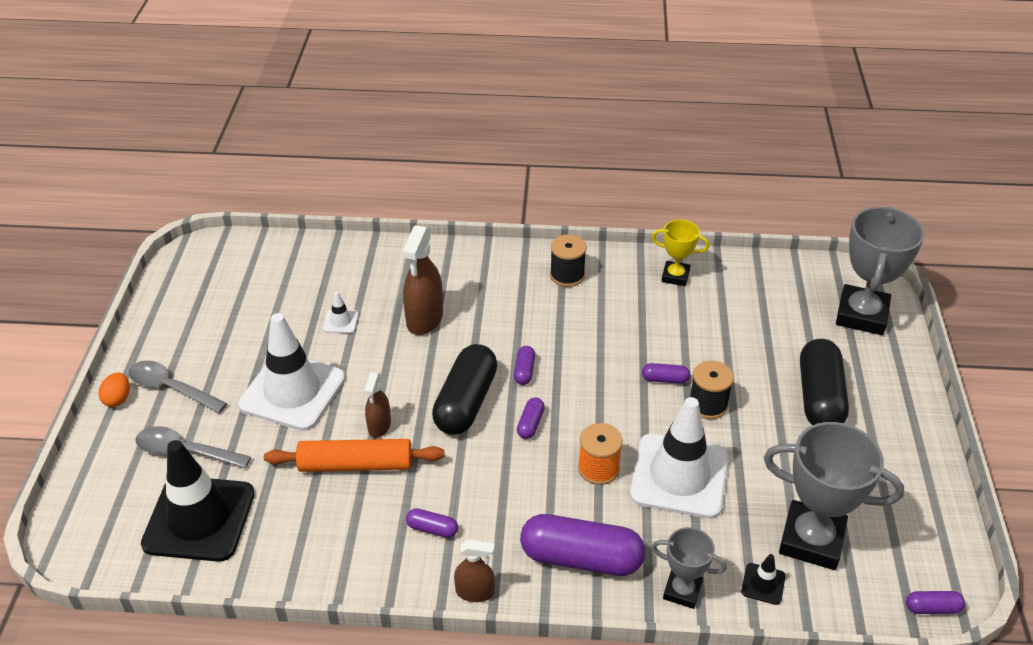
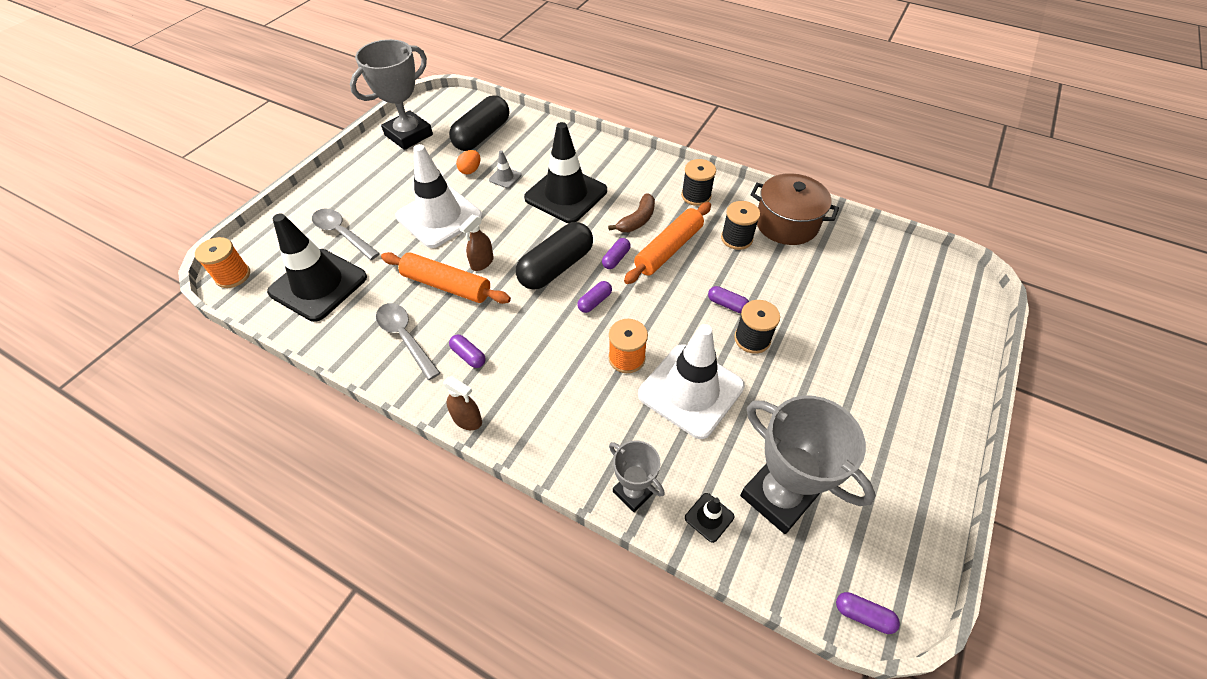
camera: 25 degrees right, 10 degrees up
orange egg [98,372,129,407] -> orange egg moved to [456,150,480,174]
grey spoon [128,361,227,413] -> grey spoon moved to [376,303,440,380]
white traffic cone [323,291,359,334] -> grey traffic cone [489,150,522,188]
brown spray bottle [402,225,443,335] -> black traffic cone [524,122,607,223]
purple capsule [520,514,645,576] -> none
yellow trophy [652,220,709,286] -> brown pot [750,173,839,245]
black capsule [800,339,849,425] -> black capsule moved to [449,95,509,151]
grey trophy [836,207,924,335] -> grey trophy moved to [350,39,433,150]
none -> orange spool [195,237,250,288]
none -> brown banana [608,193,655,232]
none -> orange rolling pin [624,202,711,284]
none -> black spool [721,201,760,250]

